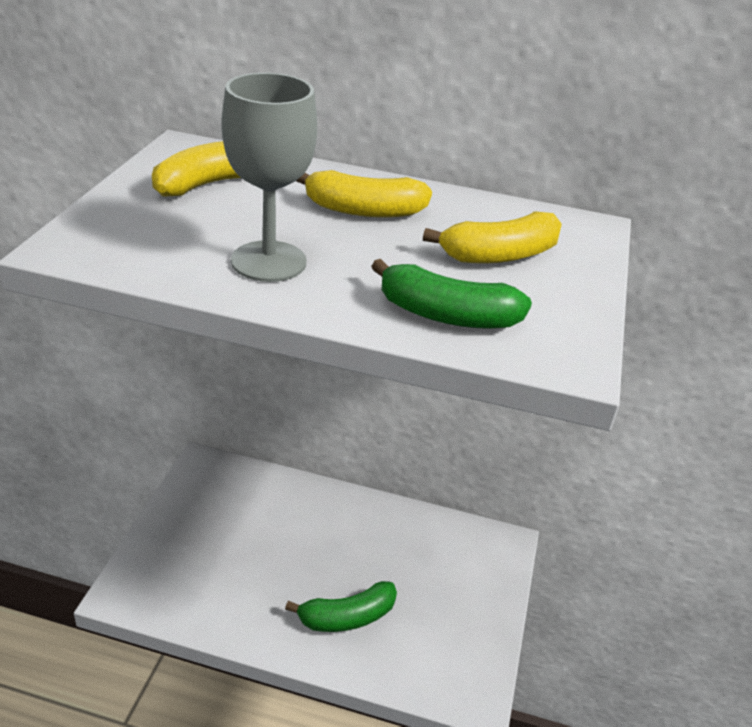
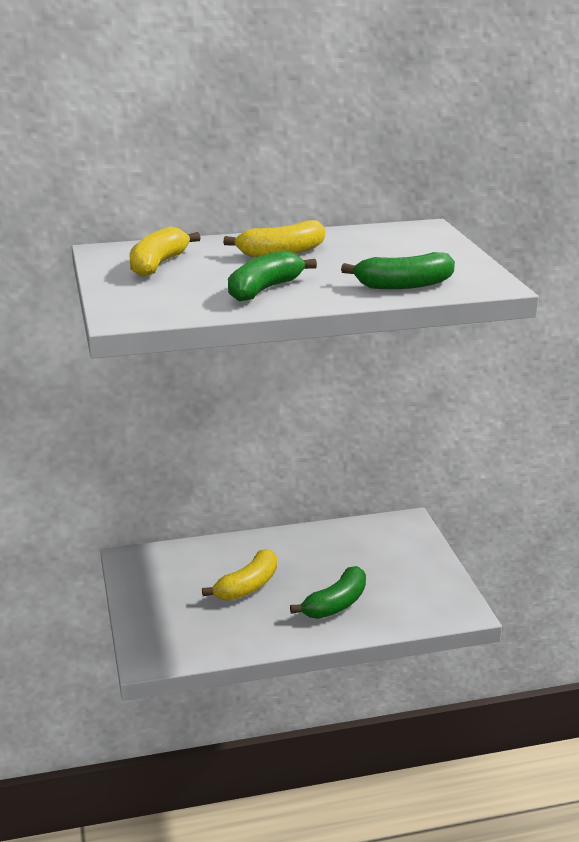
camera: 25 degrees left, 10 degrees down
grey goblet [222,73,317,282] -> green banana [228,250,317,302]
yellow banana [423,211,562,264] -> yellow banana moved to [202,549,277,601]

